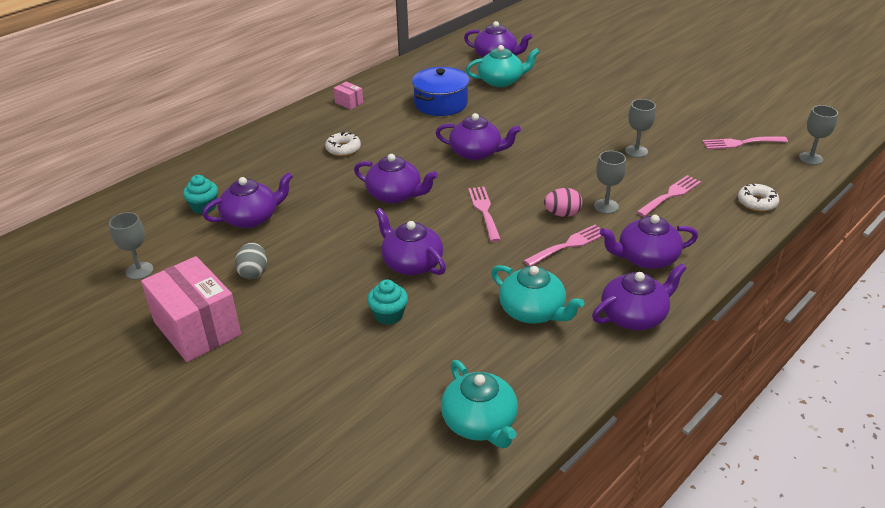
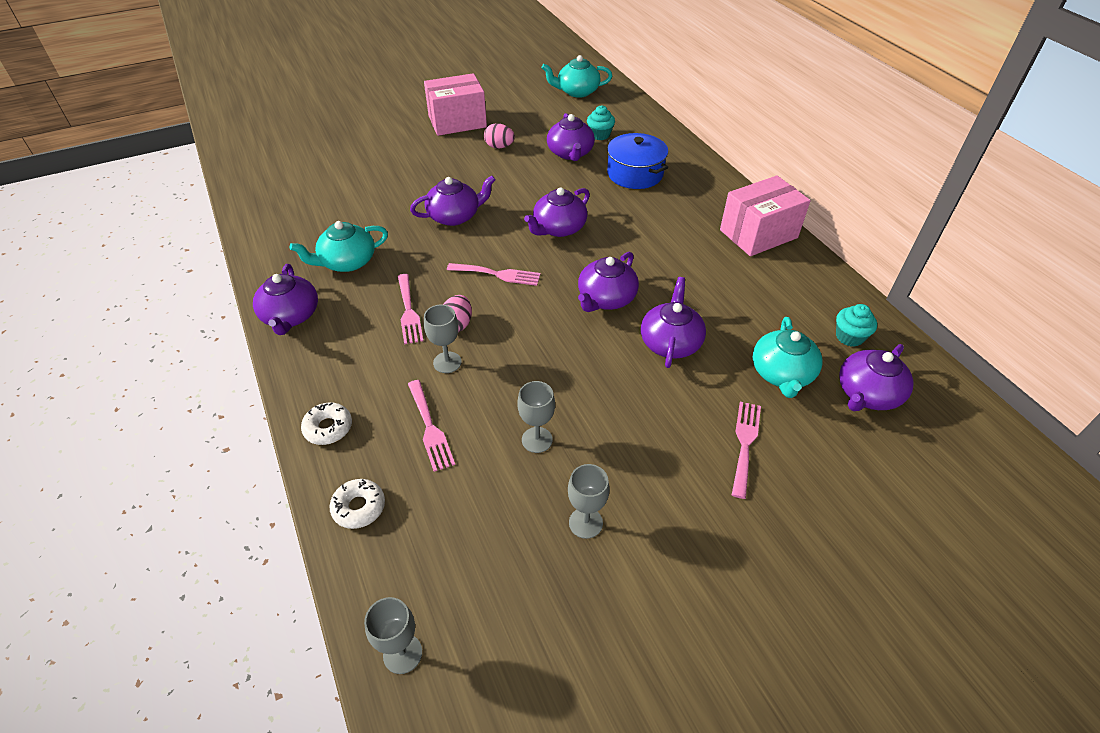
camera: 110 degrees right, 10 degrees up
grey goblet [109,212,153,280] -> grey goblet moved to [568,464,610,539]
grey egg [235,242,267,279] -> pink egg [484,123,515,149]
white donut [325,132,361,156] -> white donut moved to [301,402,352,445]
pink box [334,82,363,110] -> pink box [720,175,811,256], size x2.32
turquoise cupcake [367,279,408,325] -> turquoise cupcake moved to [836,304,877,347]
blue pot [412,67,469,116] -> blue pot moved to [607,133,668,189]
turquoise teapot [441,360,518,448] -> turquoise teapot moved to [541,55,612,98]
purple teapot [600,215,698,269] -> purple teapot moved to [641,277,706,368]
pink fork [702,137,788,149] -> pink fork moved to [732,402,761,499]

